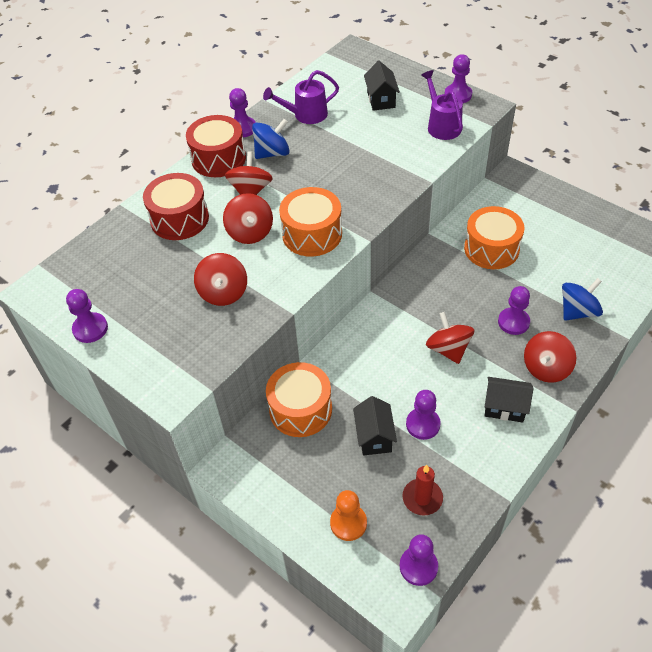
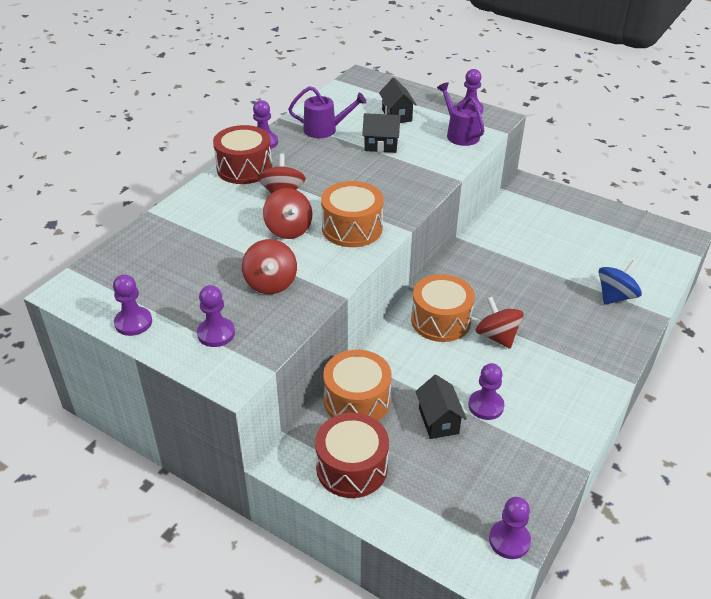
camera: 10 degrees left, 10 degrees down
red drum [143,173,209,240] -> red drum moved to [315,413,389,498]
blue spinning top [252,119,290,159] -> none
purple watering can [263,70,339,124] -> purple watering can turned 150 degrees counterclockwise [288,86,367,138]
orange pawn [330,490,367,541] -> none
red candle [403,465,443,516] -> none
orange drum [464,206,524,269] -> orange drum moved to [411,274,475,342]
black house [485,377,533,422] -> black house moved to [362,113,401,153]
purple pawn [498,286,530,335] -> purple pawn moved to [197,285,235,347]
red spinning top [524,331,576,383] -> none

